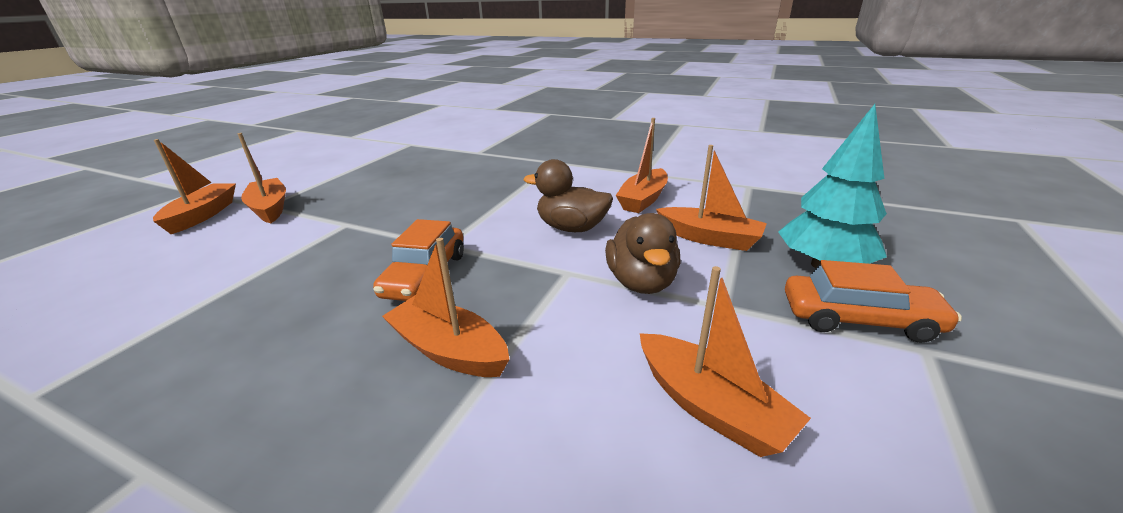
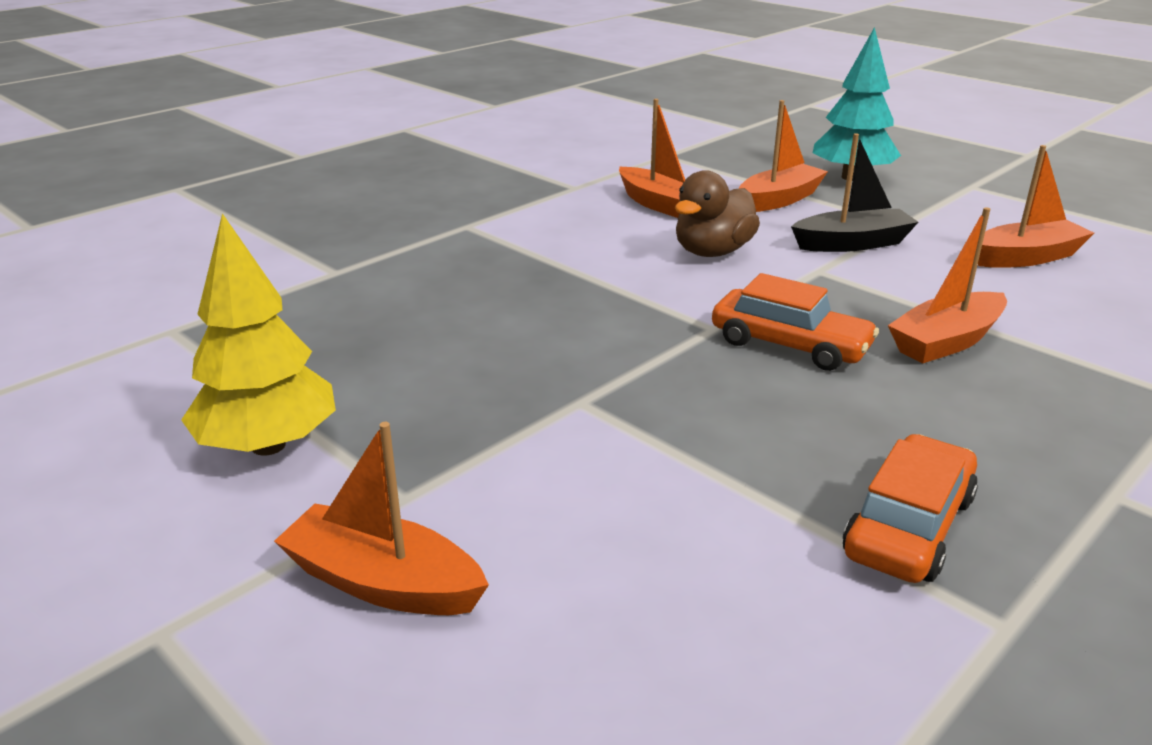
camera: 70 degrees left, 0 degrees up
orange boat [238,133,286,223] -> none
brown duck [605,213,681,294] -> black boat [791,133,918,252]
orange car [785,260,962,343] -> orange car moved to [843,434,978,583]
none -> yellow tree [181,213,336,456]

